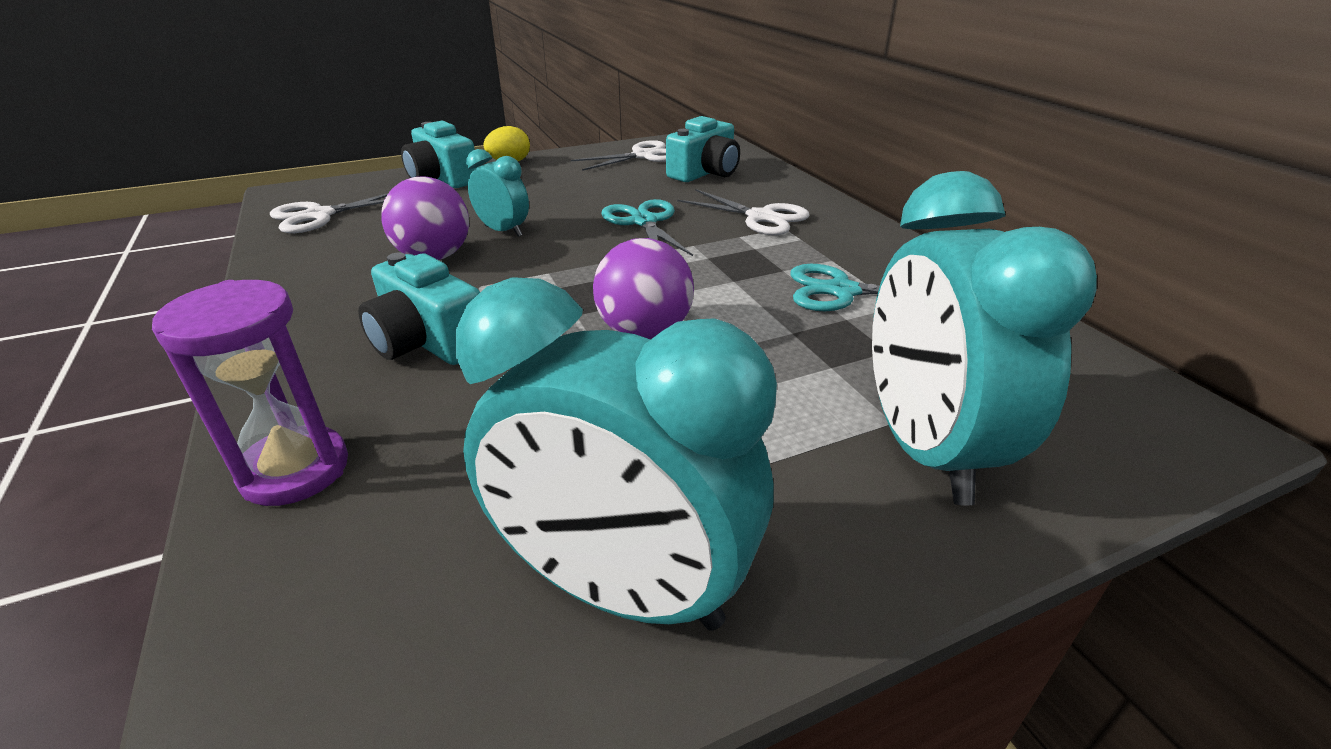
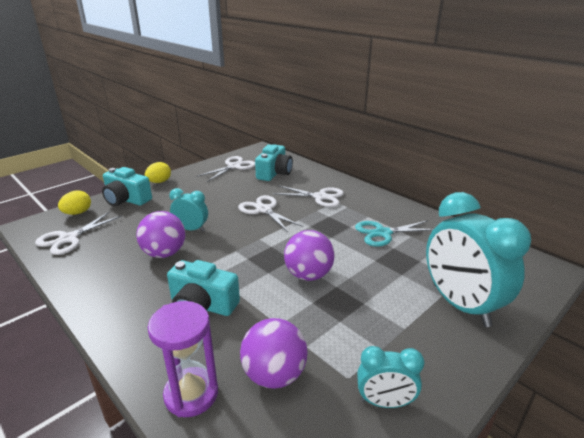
camera: 20 degrees left, 5 degrees down
turquoise clock [456,277,777,631] -> turquoise clock [357,346,424,408], size x0.50
turquoise scissors [601,199,693,256] -> white scissors [238,195,303,232]
none -> yellow egg [58,190,91,215]
none -> purple ball [240,318,308,389]

